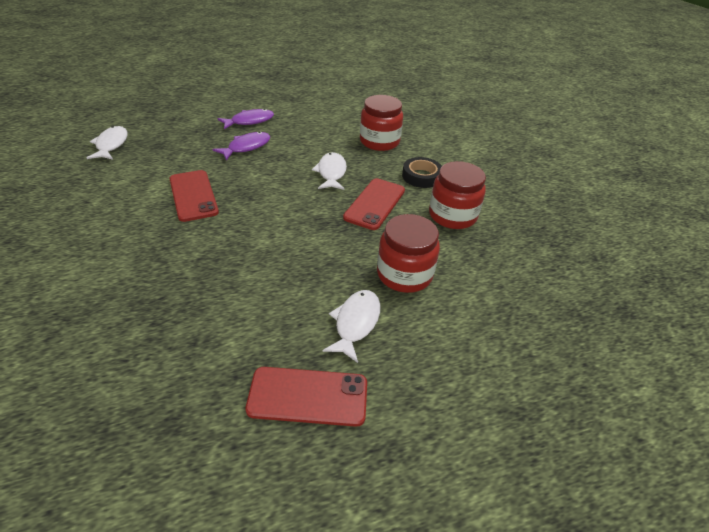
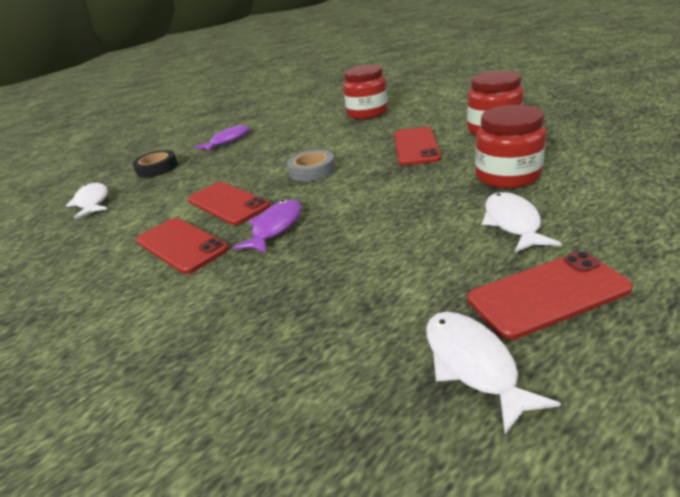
camera: 15 degrees left, 10 degrees down
purple fish [212,131,270,160] -> purple fish moved to [232,199,302,254]
white fish [312,152,347,190] -> white fish moved to [426,312,561,435]
black tape [402,157,442,188] -> black tape moved to [132,150,178,178]
none -> red phone [136,218,229,274]
none -> grey tape [287,150,336,182]

